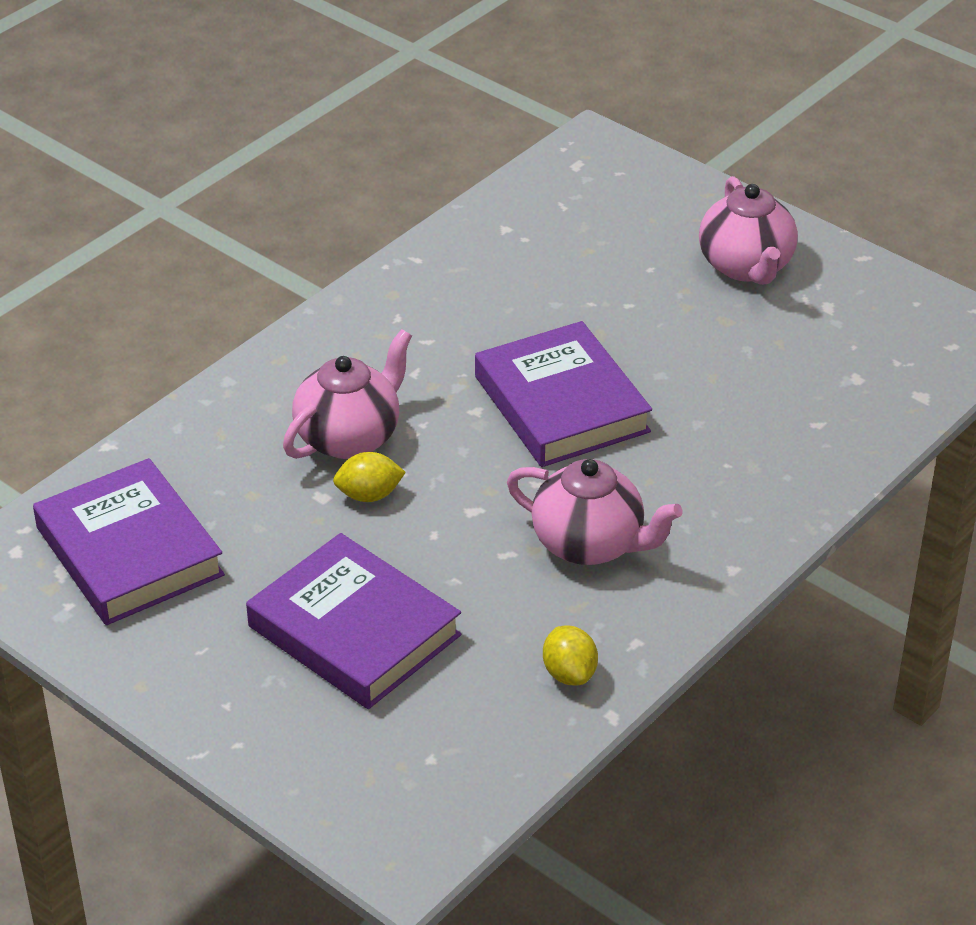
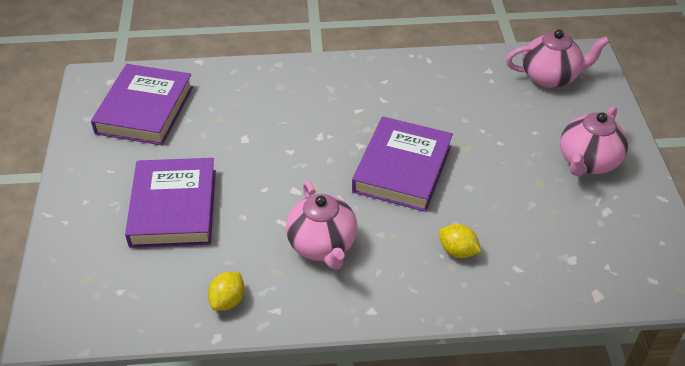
camera: 45 degrees right, 5 degrees up
pink teapot [283,329,412,459] -> pink teapot moved to [506,29,609,88]
yellow lemon [333,452,406,502] -> yellow lemon moved to [439,224,481,258]

